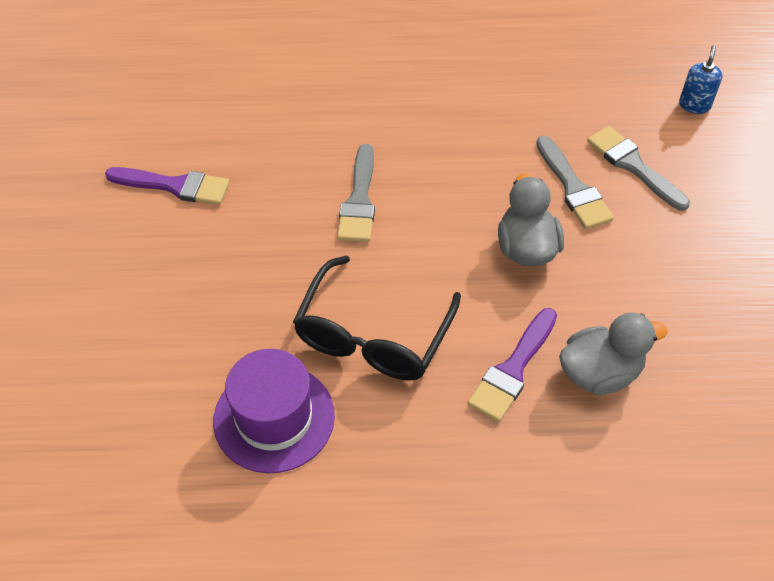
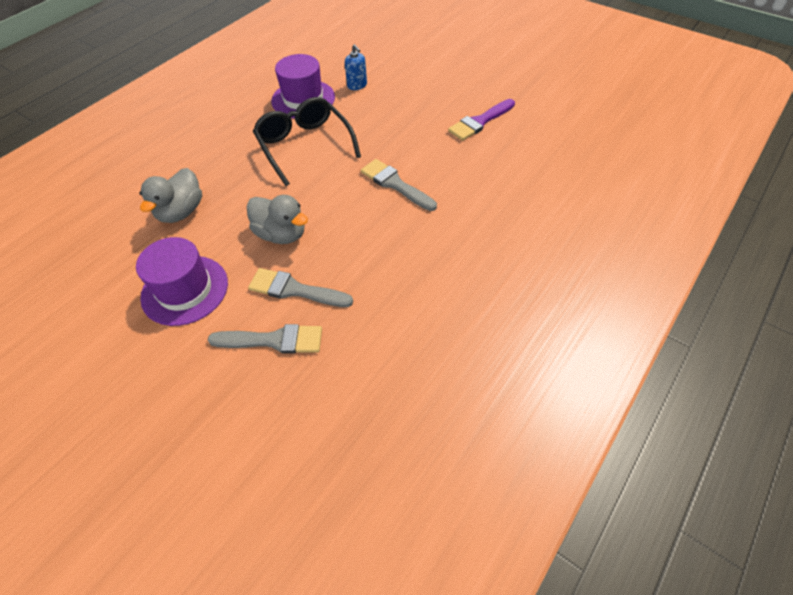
camera: 130 degrees right, 0 degrees up
purple brush [467,308,557,422] -> none
blue soap dispenser [679,45,722,114] -> blue soap dispenser moved to [345,44,367,90]
none -> purple hat [136,237,228,326]

